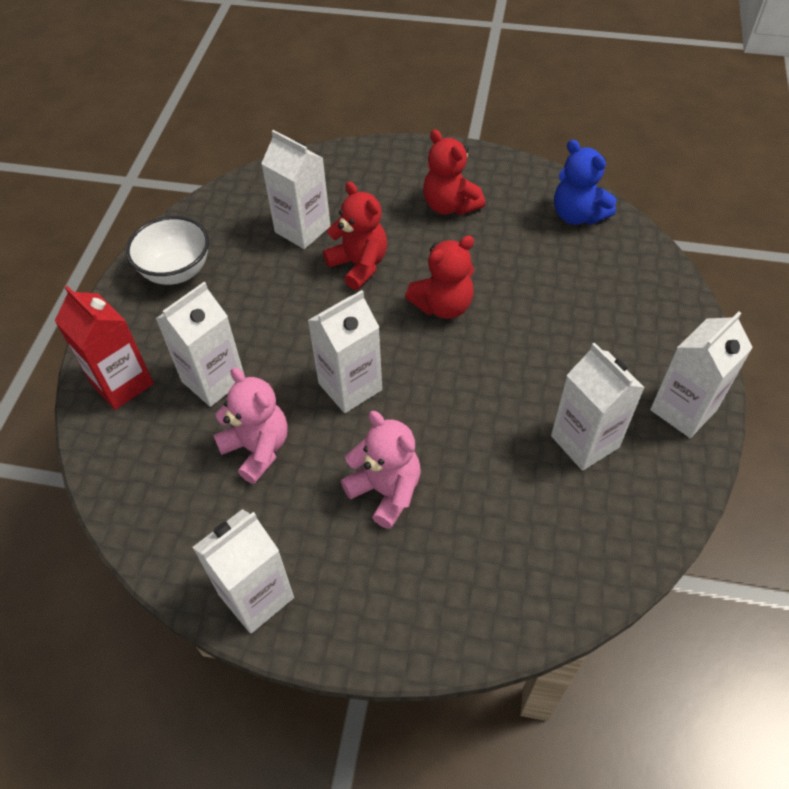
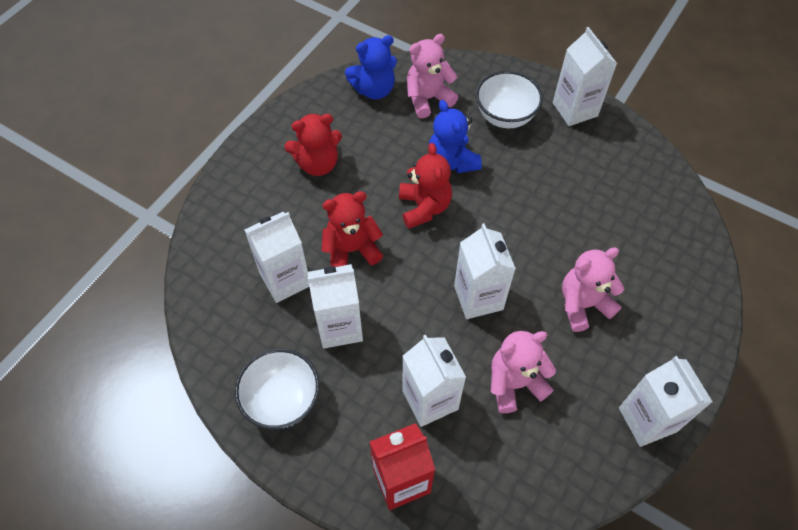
camera: 70 degrees left, 5 degrees up
white carton [551,342,645,471] -> white carton moved to [308,264,363,349]
none -> pink teddy bear [407,34,458,119]
none -> blue teddy bear [429,100,482,173]
none -> white bowl [476,71,543,128]

